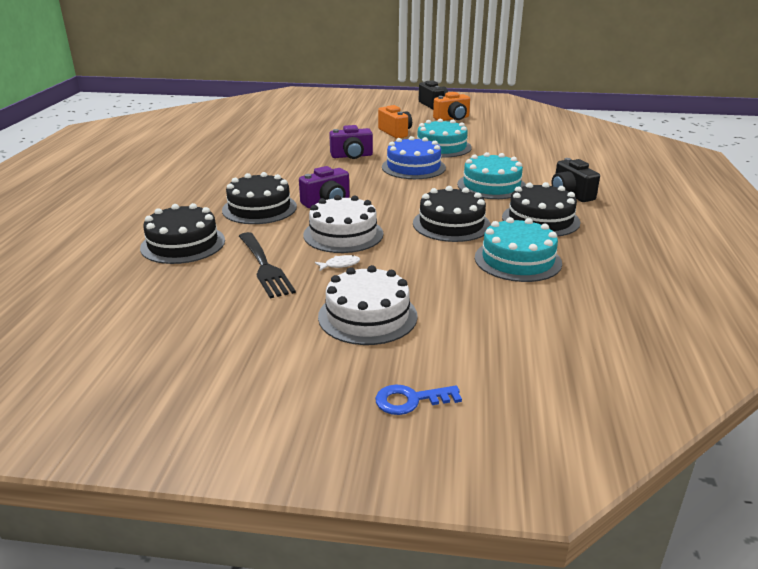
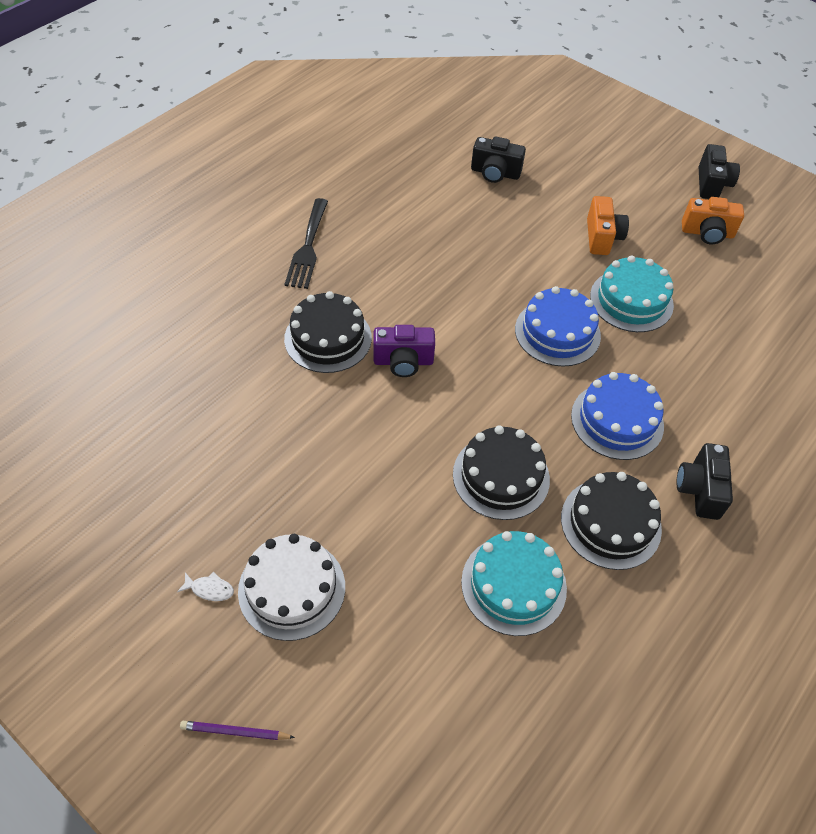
camera: 30 degrees right, 25 degrees up
black cake [140,203,225,264] -> none
black fork [239,232,296,299] -> black fork moved to [284,198,328,289]
white cake [303,195,383,253] -> none
white fish [315,255,360,271] -> white fish moved to [177,572,234,601]
purple camera [329,125,373,159] -> none
blue key [375,384,462,415] -> purple pencil [180,721,295,740]
turquoise cake [457,152,526,199] -> blue cake [571,372,664,460]
none -> black camera [471,137,526,183]

